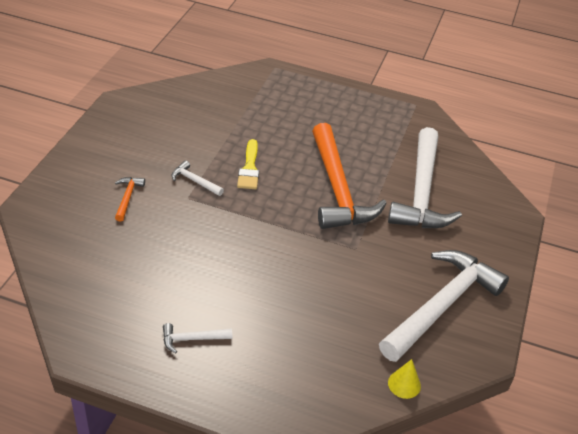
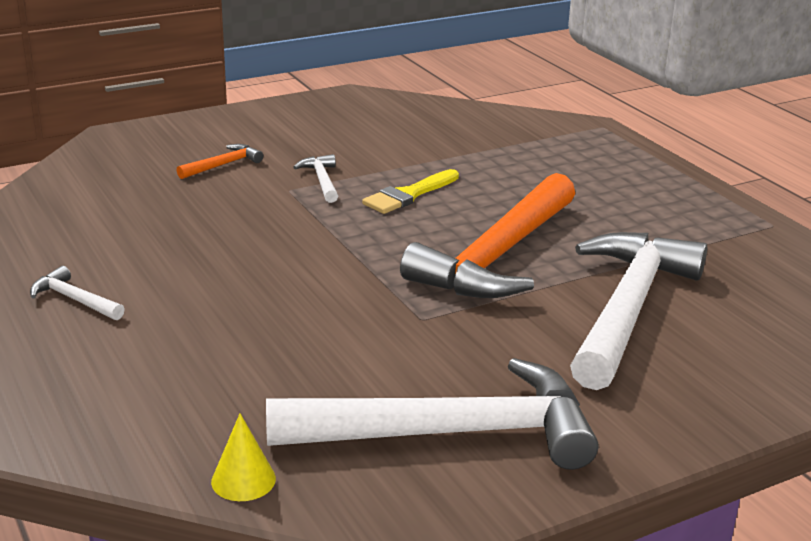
camera: 45 degrees right, 15 degrees down
white hammer [388,127,462,228] -> white hammer turned 150 degrees clockwise [570,232,707,390]

